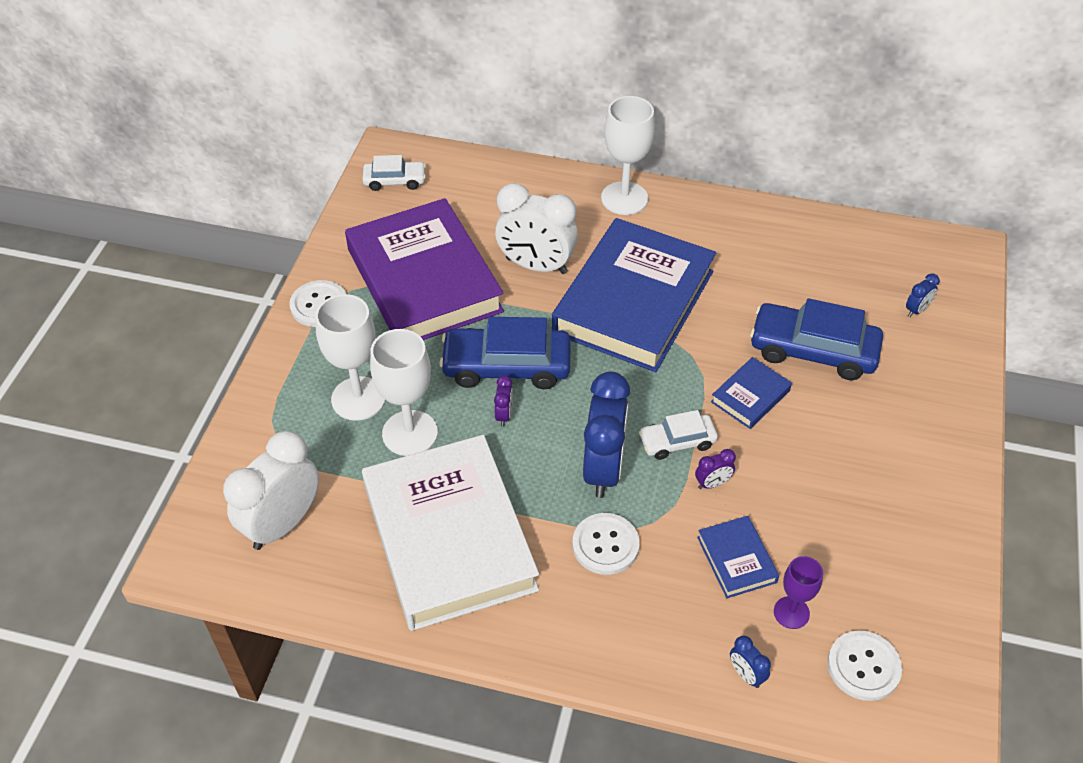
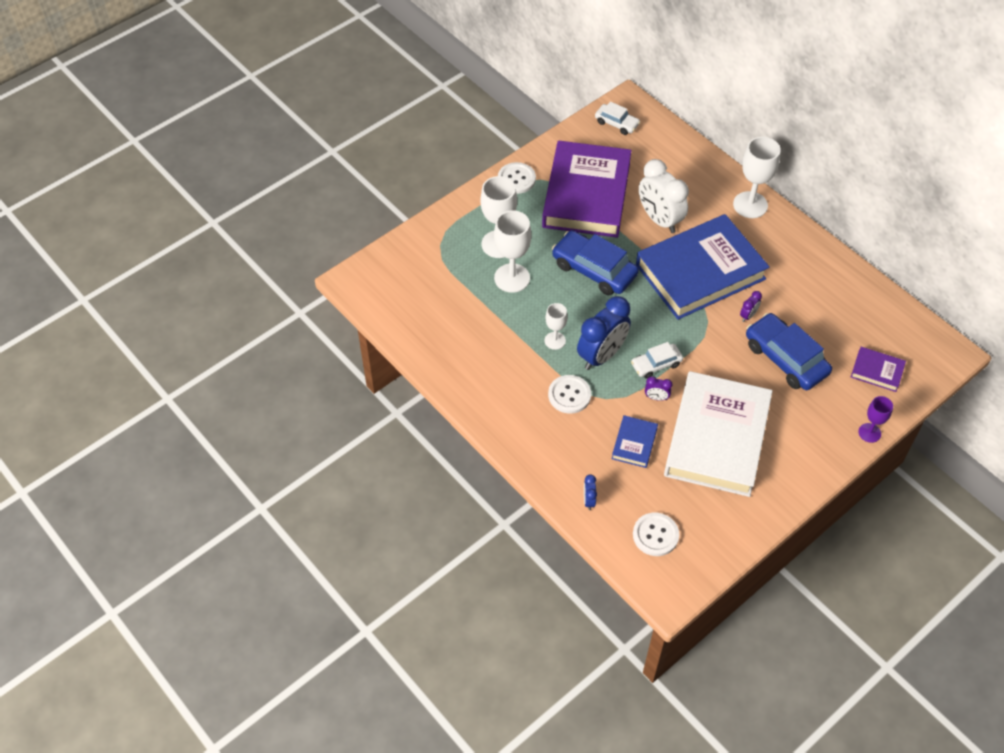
camera: 35 degrees right, 5 degrees up
white clock [223,431,319,550] -> none
white book [362,435,539,631] -> white book moved to [664,371,773,497]
purple clock [494,375,513,427] -> purple clock moved to [740,291,762,322]
white car [639,410,718,460] -> white car turned 45 degrees counterclockwise [631,342,683,379]
blue book [711,357,792,429] -> none
purple goblet [774,556,823,629] -> purple goblet moved to [858,396,893,443]
blue clock [906,274,940,317] -> purple book [851,347,906,392]
none -> white goblet [545,303,568,350]

